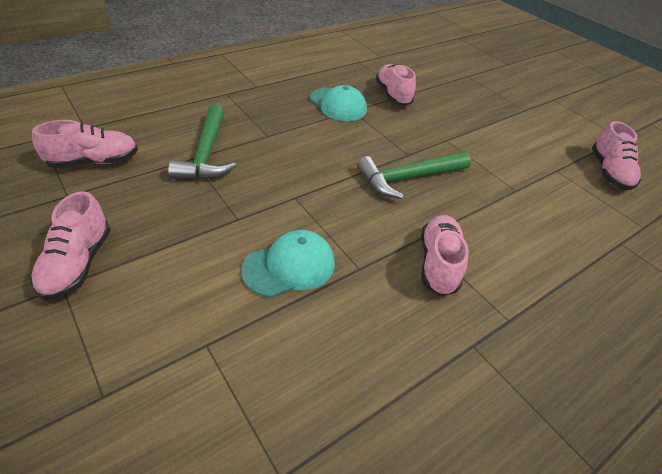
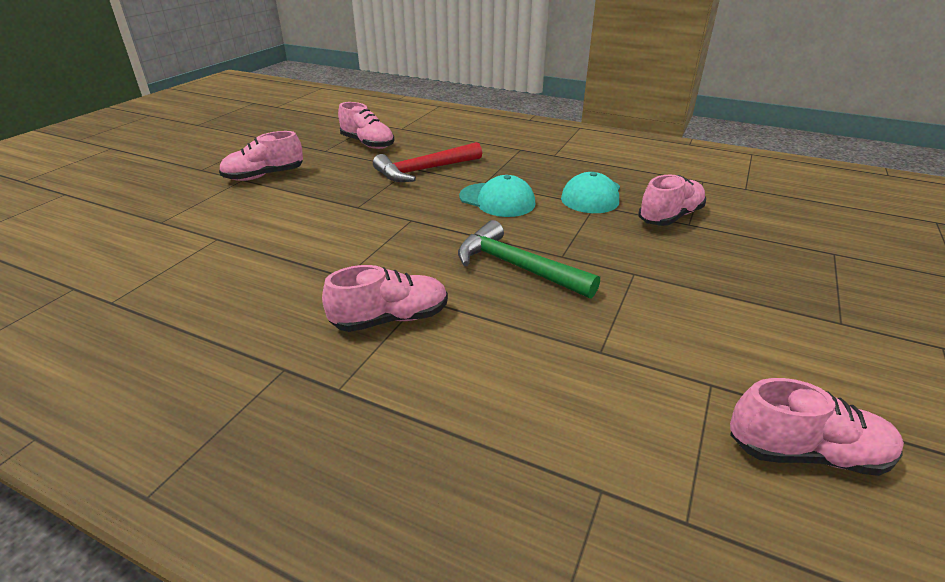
camera: 65 degrees right, 10 degrees down
green hammer [168,104,236,180] -> red hammer [373,142,482,182]
turquoise cap [241,230,335,297] -> turquoise cap moved to [459,175,535,217]
pink shoe [592,121,641,190] -> pink shoe turned 150 degrees counterclockwise [730,378,904,476]

